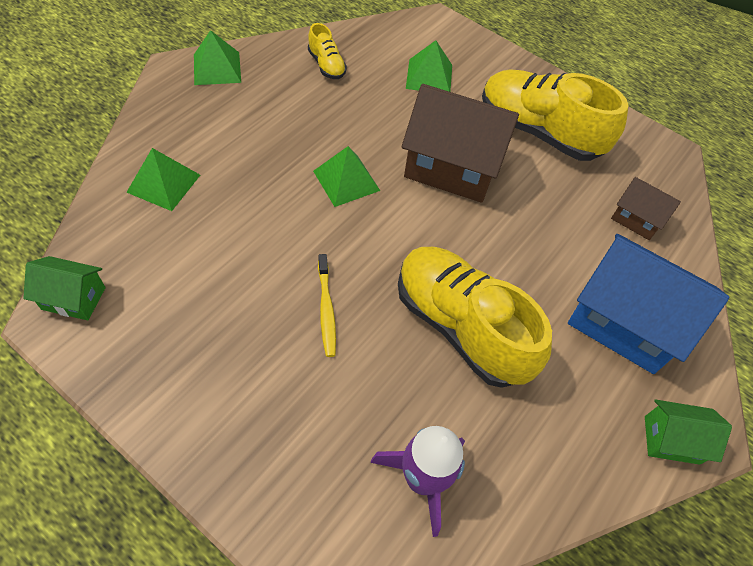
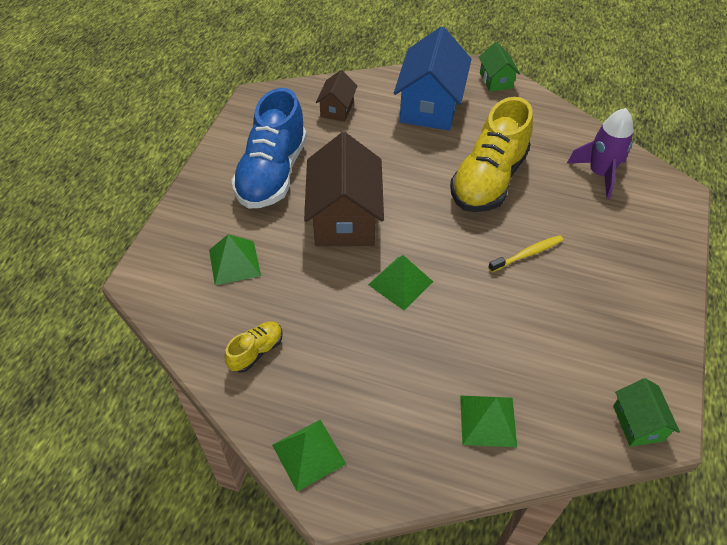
camera: 105 degrees left, 5 degrees down
yellow shoe [482,69,628,161] -> blue shoe [231,88,307,209]

